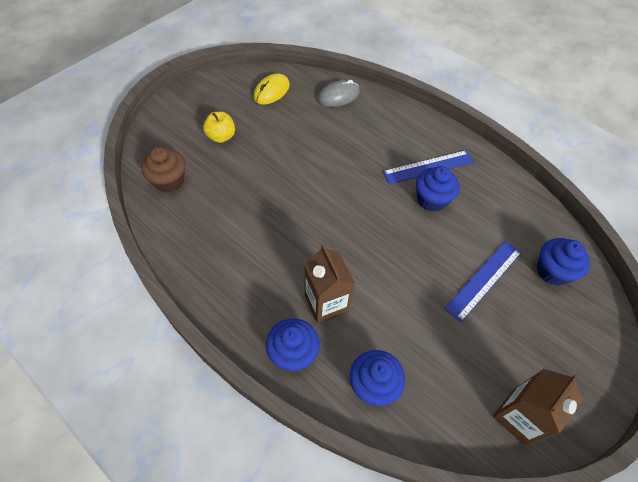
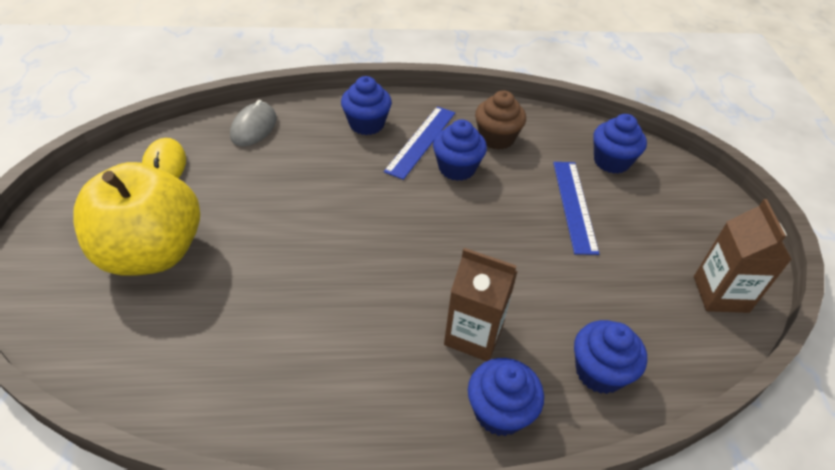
camera: 45 degrees left, 10 degrees down
brown cupcake [141,147,185,193] -> brown cupcake moved to [475,90,526,150]
yellow apple [203,112,235,143] -> yellow apple [73,162,200,276], size x2.27
none -> blue cupcake [341,76,392,135]

